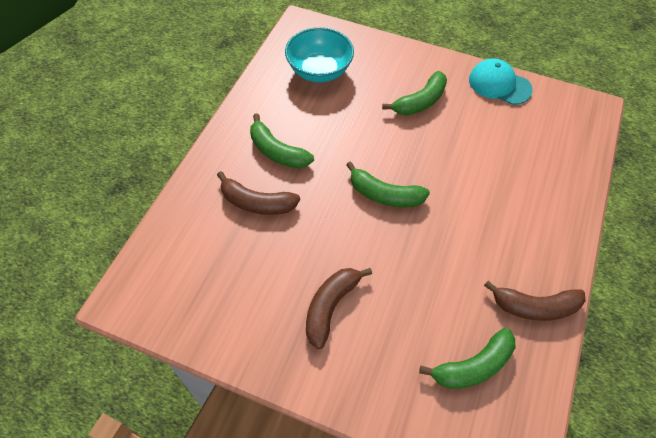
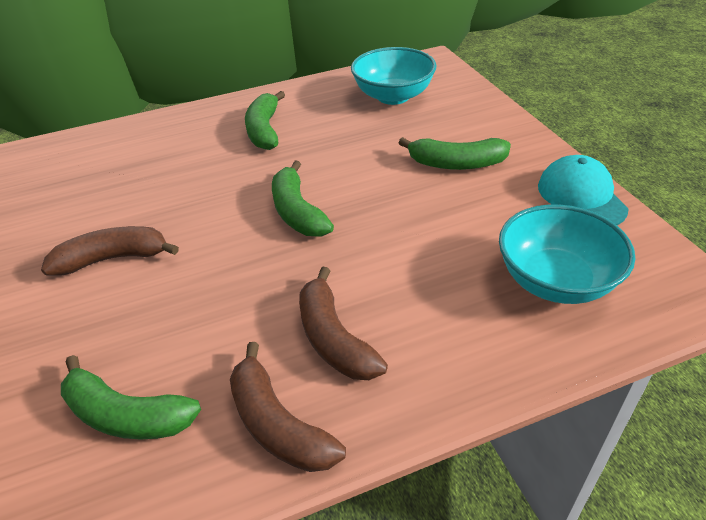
camera: 50 degrees right, 15 degrees down
brown banana [217,171,300,215] -> brown banana moved to [299,266,388,380]
none -> turquoise bowl [499,205,635,304]

